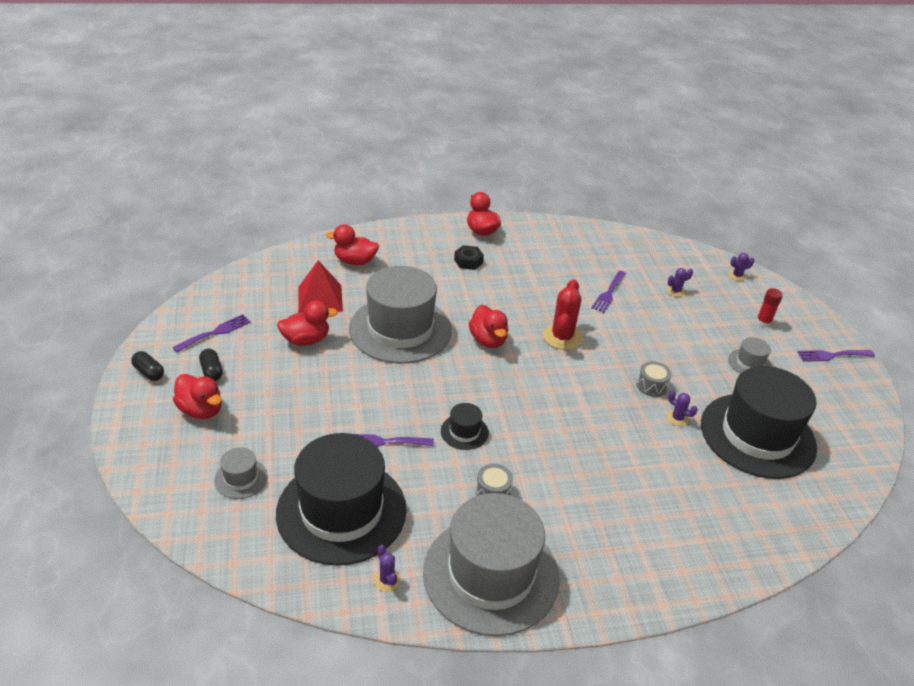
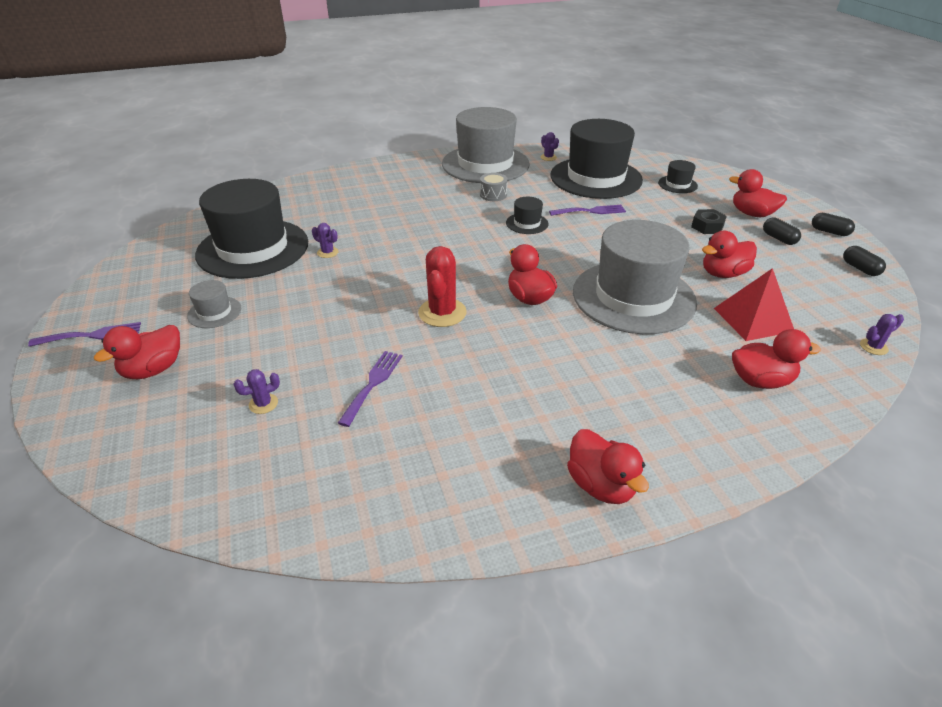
camera: 175 degrees right, 0 degrees up
purple fork [172,314,251,352] -> none
grey hat [214,447,268,499] -> black hat [658,160,698,193]
black nut [454,245,484,270] -> black nut moved to [691,209,727,234]
grey drum [636,361,672,397] -> none
purple cactus [729,253,754,281] -> purple cactus moved to [860,314,904,355]
red glue stick [756,288,783,327] -> red duck [94,325,180,379]
none -> black capsule [843,246,886,276]

